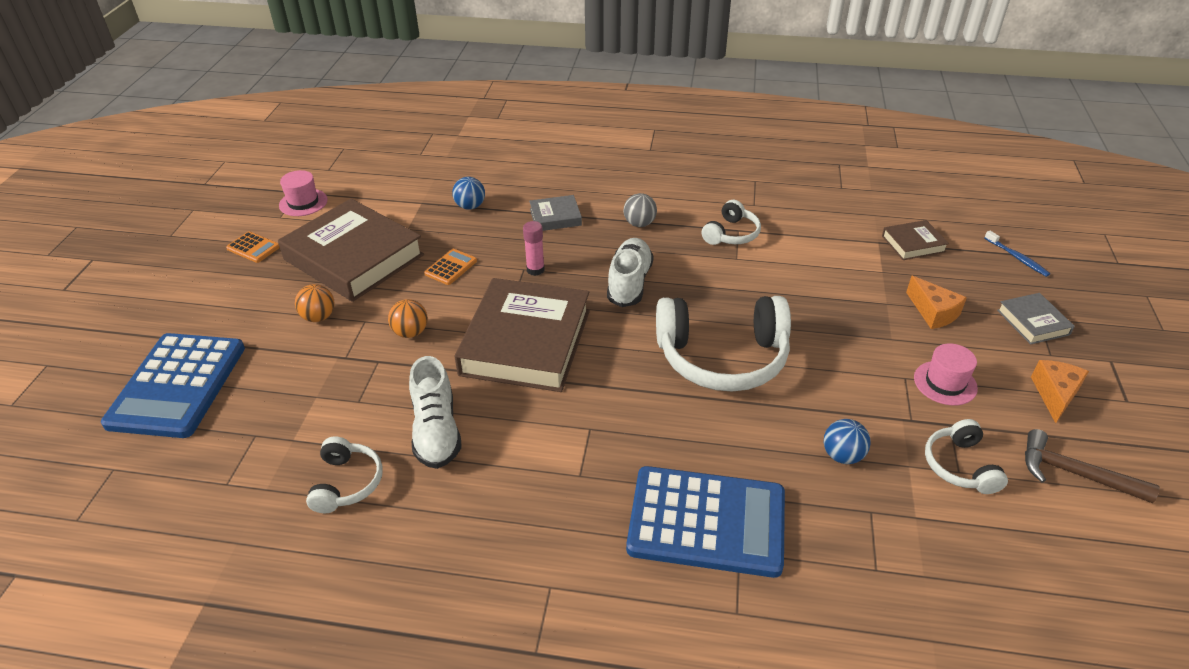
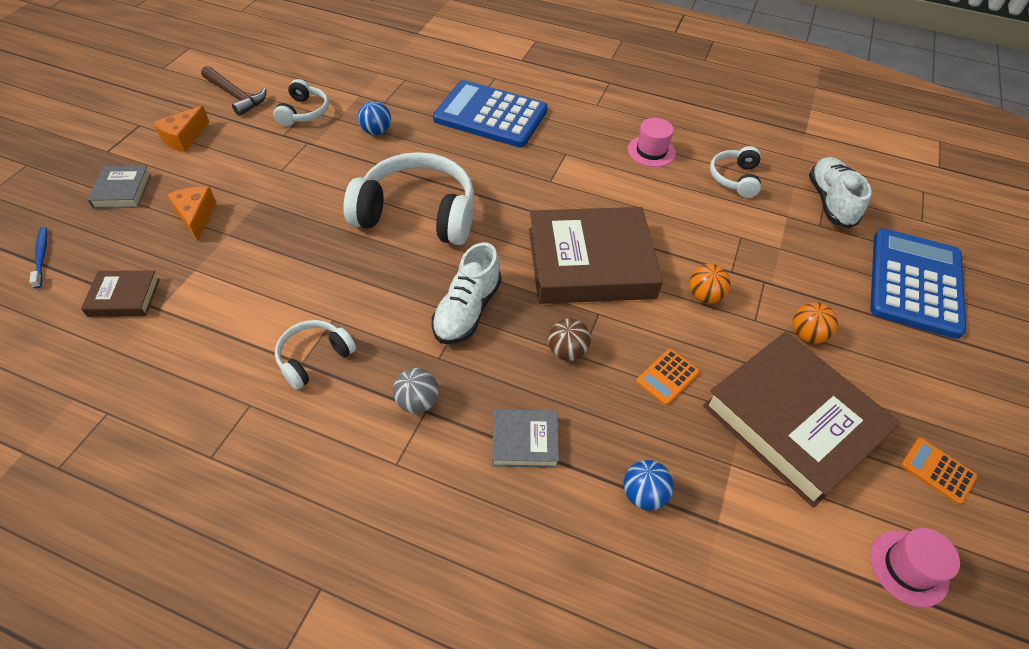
camera: 170 degrees left, 10 degrees up
white shoe [409,356,462,469] -> white shoe moved to [809,157,871,228]
brown book [455,278,590,392] -> brown book turned 60 degrees clockwise [529,207,663,304]
pink glue stick [523,221,545,276] -> brown ball [548,318,591,361]
pink hat [914,343,978,405] -> pink hat moved to [628,118,676,167]

